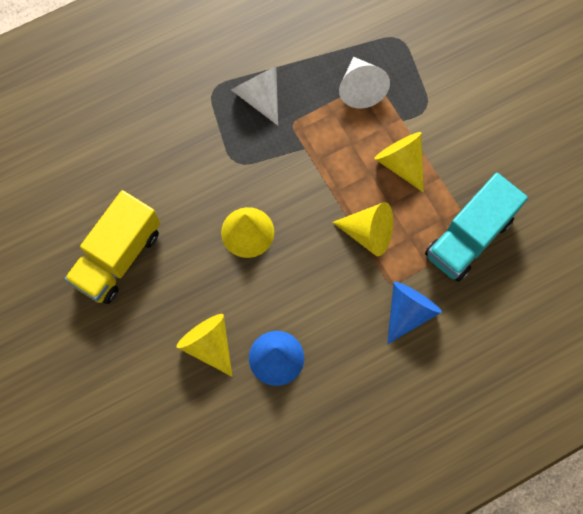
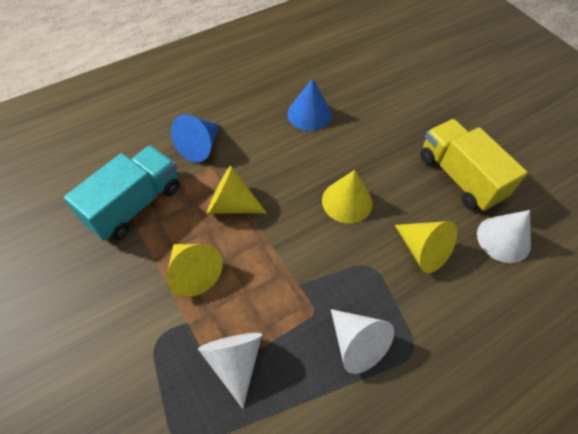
camera: 175 degrees right, 15 degrees down
yellow truck [65,190,160,304] -> yellow truck turned 60 degrees counterclockwise [420,119,528,211]
yellow cone [176,314,233,377] -> yellow cone moved to [395,221,457,273]
none -> white cone [477,210,531,263]

